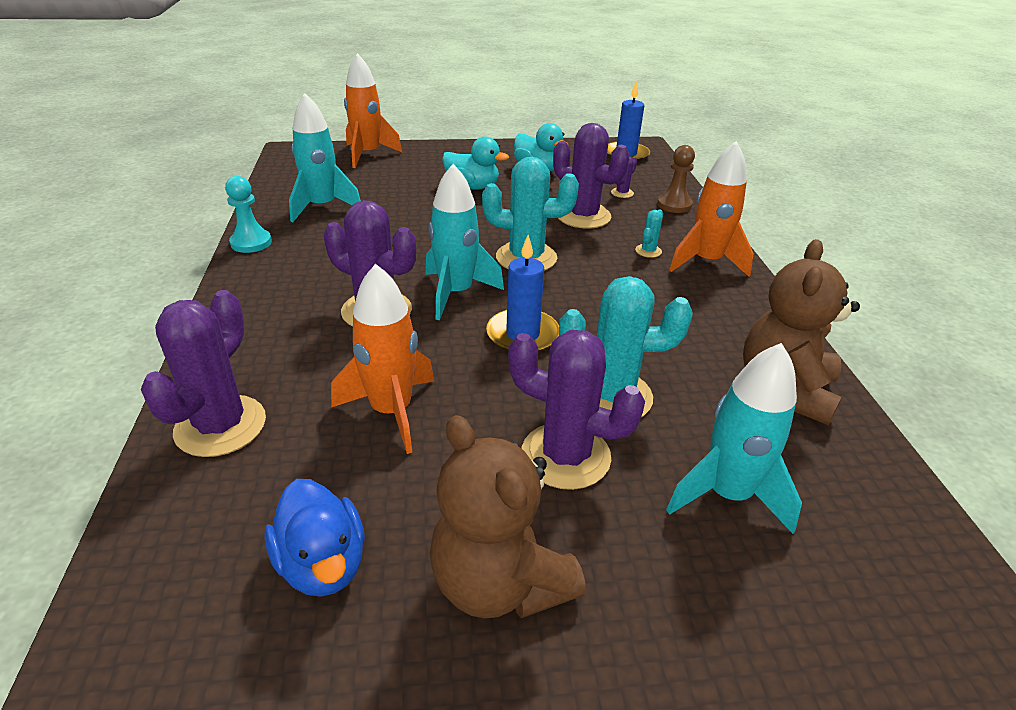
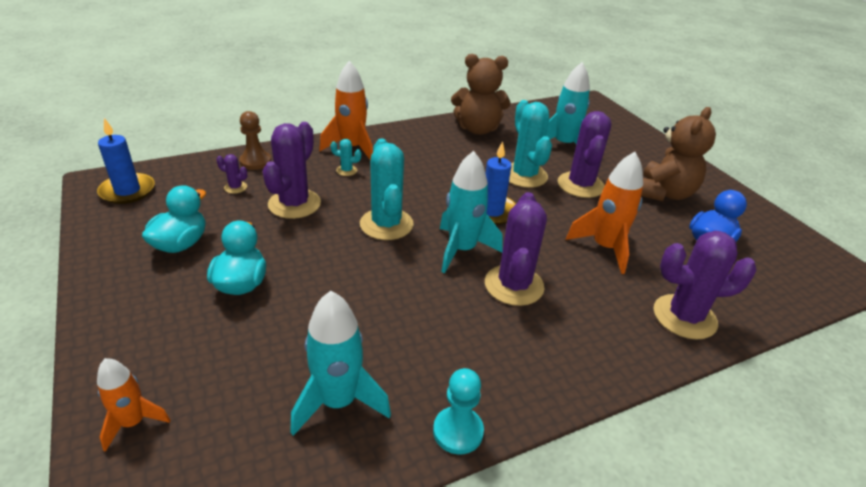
camera: 110 degrees left, 0 degrees up
orange rocket [344,53,403,168] -> orange rocket [97,358,171,452], size x0.61

